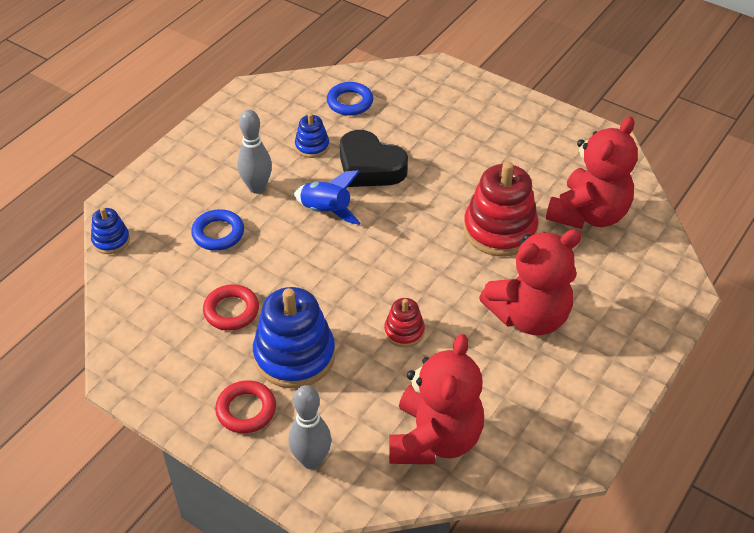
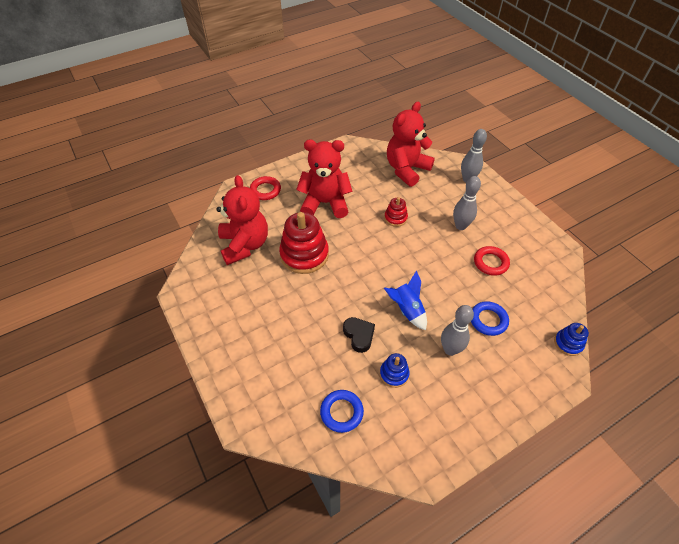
camera: 155 degrees left, 5 degrees up
red ring [215,380,276,433] -> red ring moved to [250,176,281,200]
blue stacking toy [253,287,335,388] -> grey bowling pin [453,176,481,230]
black heart [340,130,408,187] -> black heart [343,317,375,353], size x0.62
red teddy bear [546,116,638,229] -> red teddy bear turned 105 degrees clockwise [216,175,268,265]

